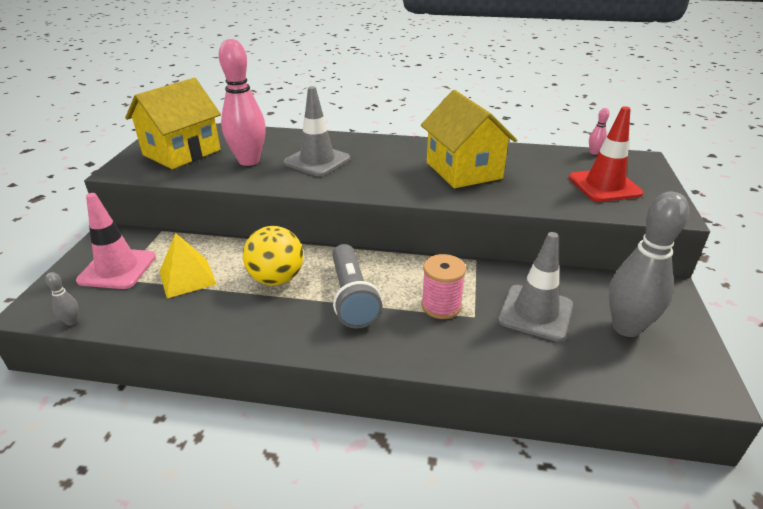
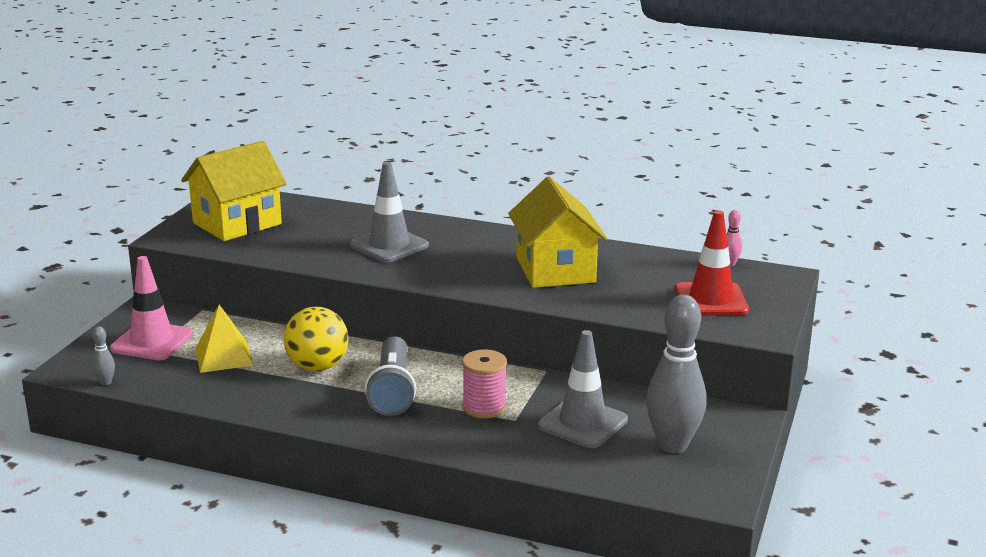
camera: 10 degrees right, 10 degrees down
pink bowling pin [219,39,266,166] -> none

